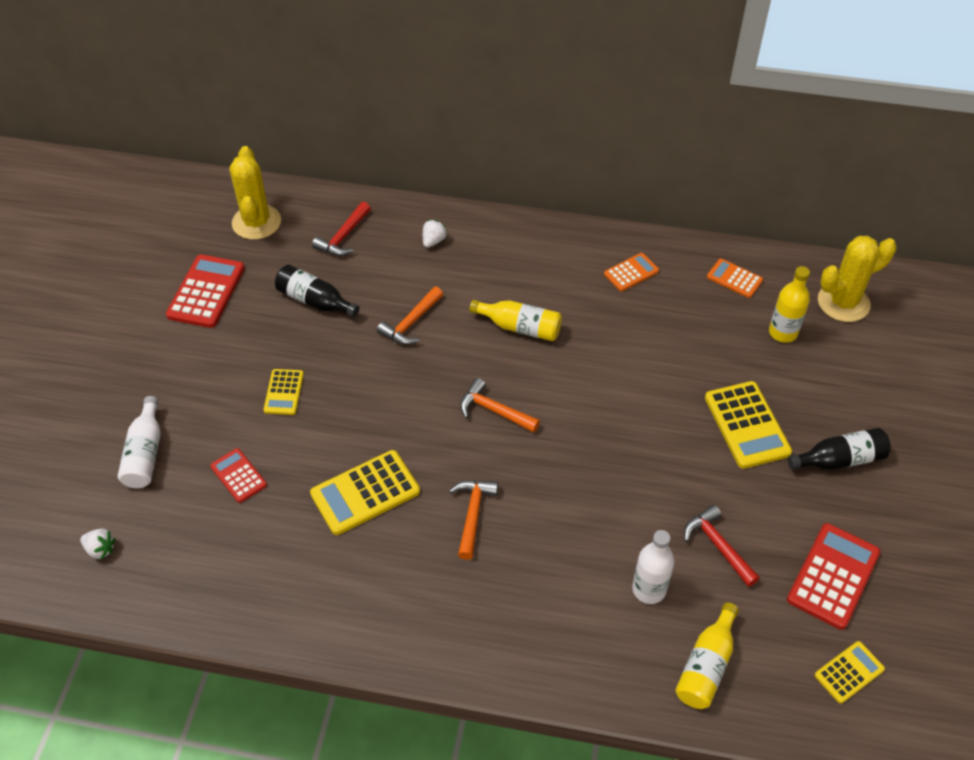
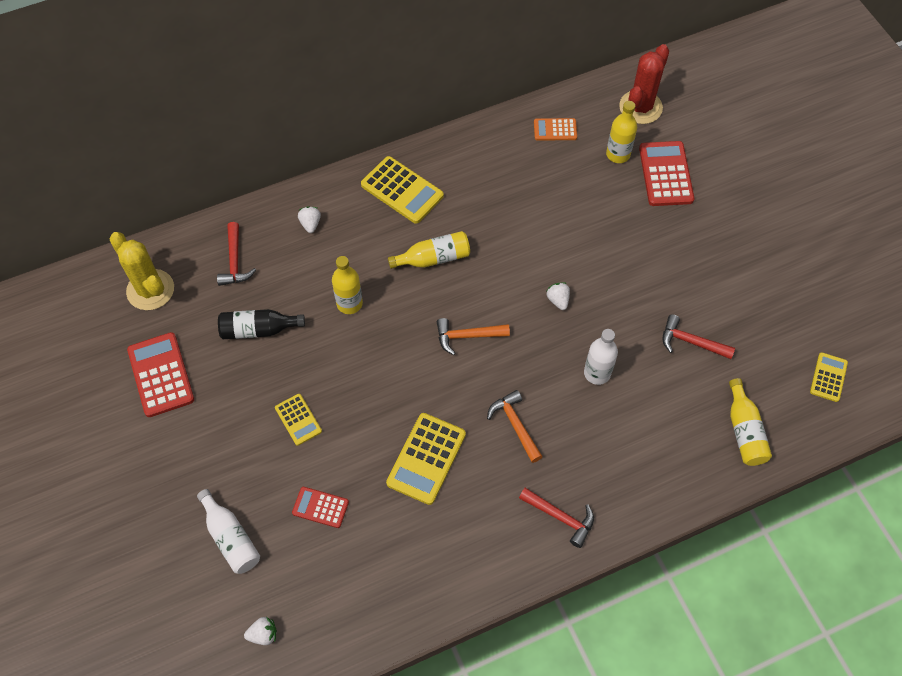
camera: 35 degrees left, 10 degrees up
orange hammer [377,287,443,345] -> yellow bottle [332,256,363,314]
orange calculator [604,253,659,292] -> none
white bottle [632,530,675,604] -> white bottle moved to [584,329,618,385]
yellow calculator [705,381,792,469] -> yellow calculator moved to [361,156,444,224]
red calculator [787,523,881,630] -> red calculator moved to [639,141,694,206]
black bottle [788,428,891,470] -> none
yellow cactus [818,236,896,322] -> red cactus [619,44,669,124]
none -> red hammer [519,488,594,548]
none -> white strawberry [546,283,570,310]

